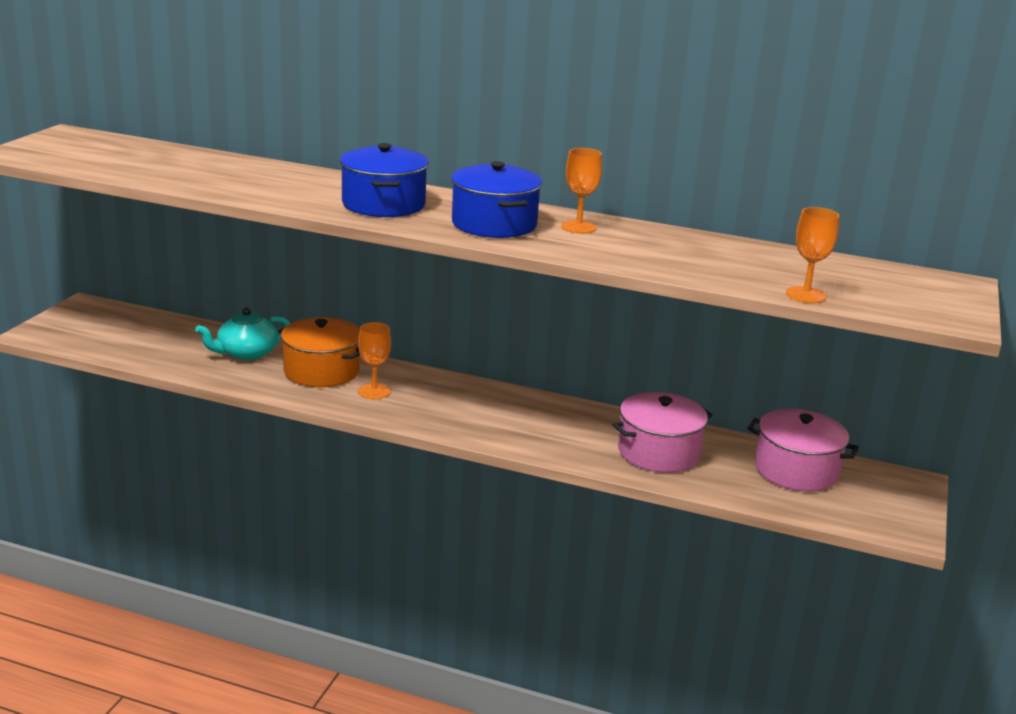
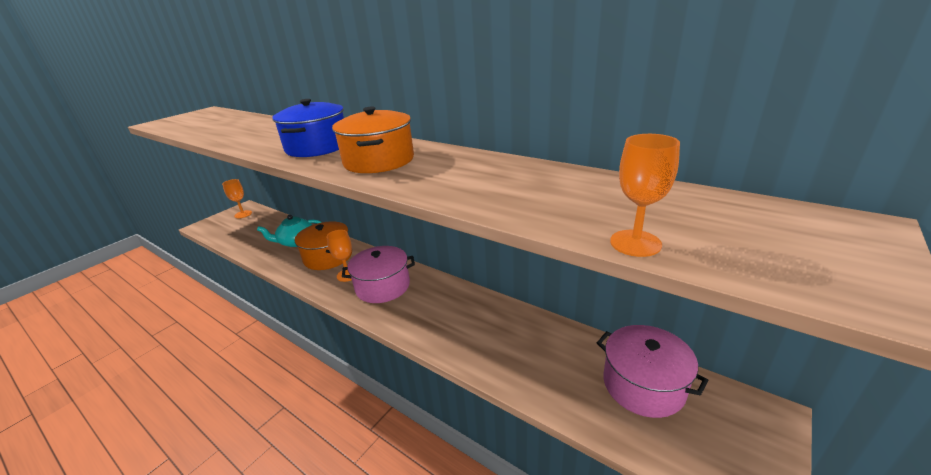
camera: 20 degrees right, 5 degrees up
blue pot [451,161,542,238] -> orange pot [332,107,414,173]
orange goblet [561,148,602,234] -> orange goblet moved to [222,179,252,218]
pink pot [612,392,712,473] -> pink pot moved to [342,246,415,303]

